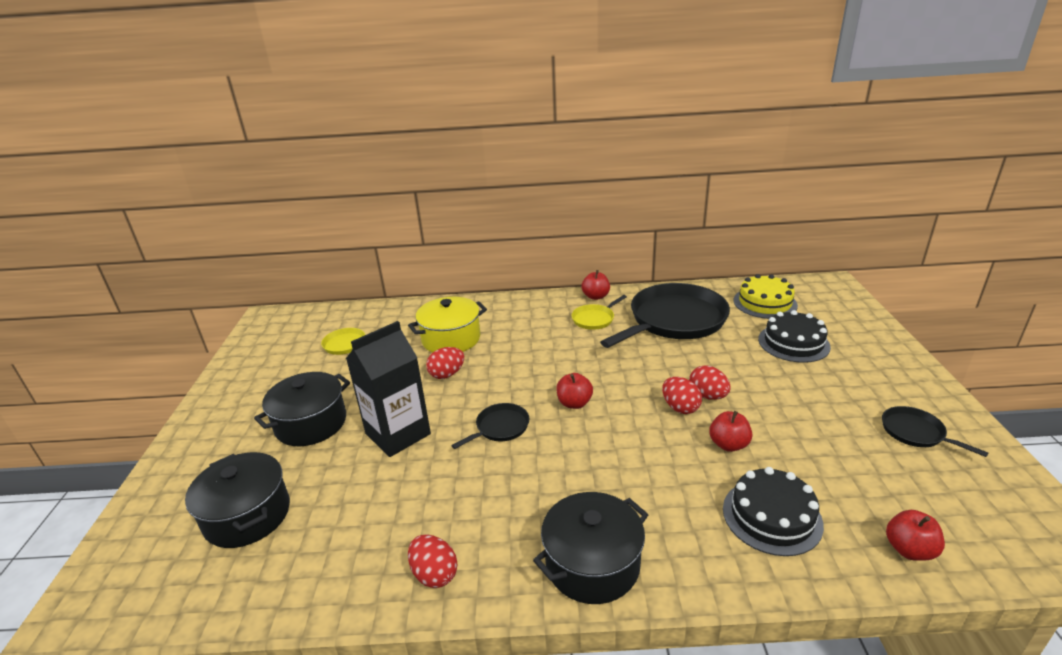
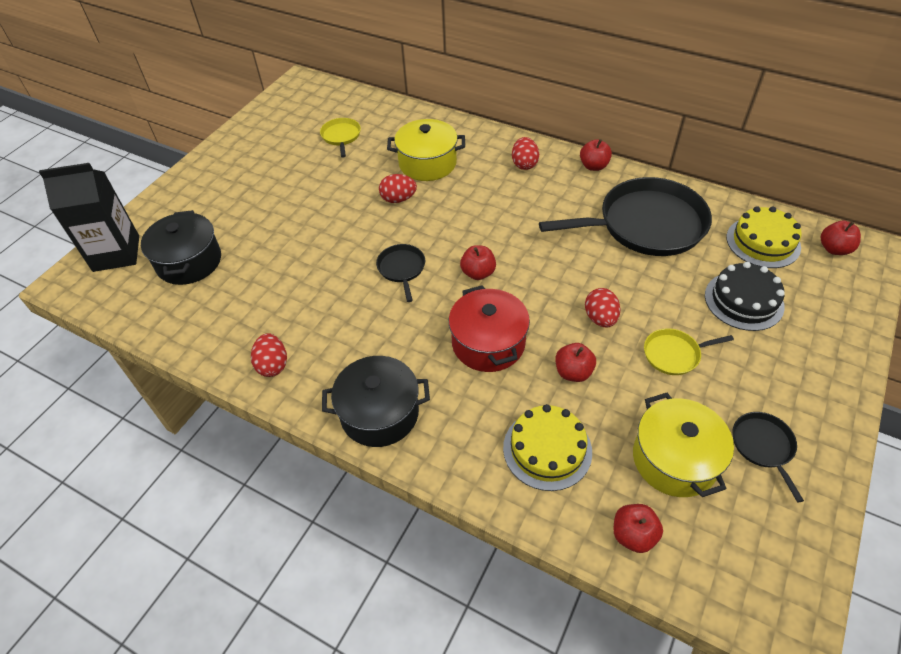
camera: 30 degrees right, 20 degrees up
black pot [254,372,350,446] -> none
black carton [346,321,431,457] -> black carton moved to [39,163,139,272]
black pan [451,403,529,449] -> black pan turned 90 degrees counterclockwise [376,244,425,302]
yellow pan [572,295,627,330] -> yellow pan moved to [644,328,734,375]
red egg [662,377,702,414] -> red egg moved to [512,137,539,170]
black cake [723,467,824,556] -> yellow cake [503,404,592,491]
none -> red pot [449,285,530,372]
none -> yellow pot [633,393,734,497]
none -> red apple [821,221,861,255]

